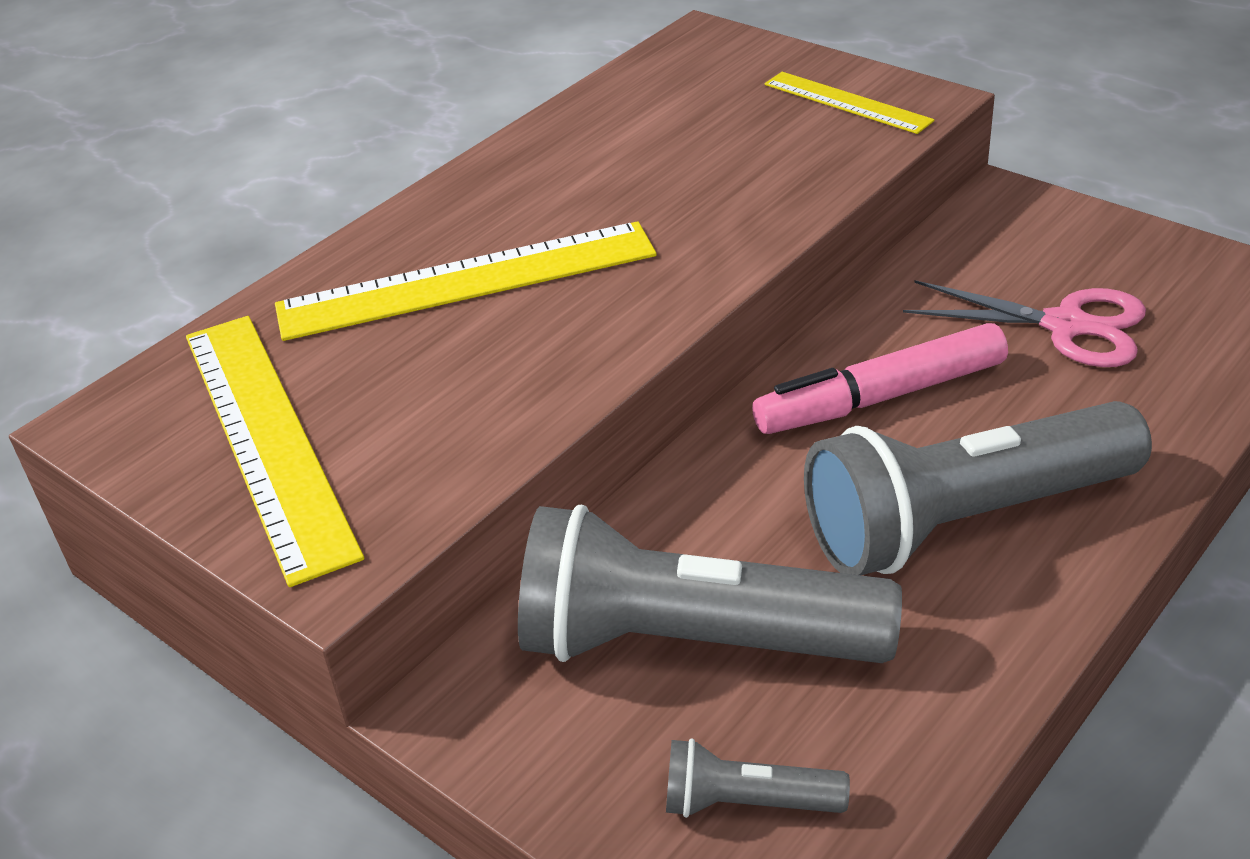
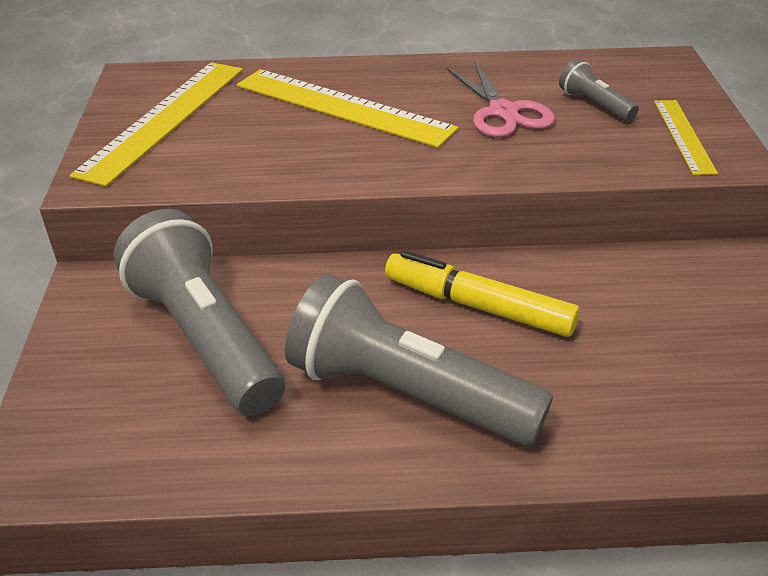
camera: 45 degrees right, 0 degrees up
grey flashlight [666,739,850,818] -> grey flashlight moved to [559,59,639,121]
pink marker [752,323,1008,434] -> yellow marker [385,250,580,337]
pink scissors [903,280,1146,367] -> pink scissors moved to [447,62,555,137]

